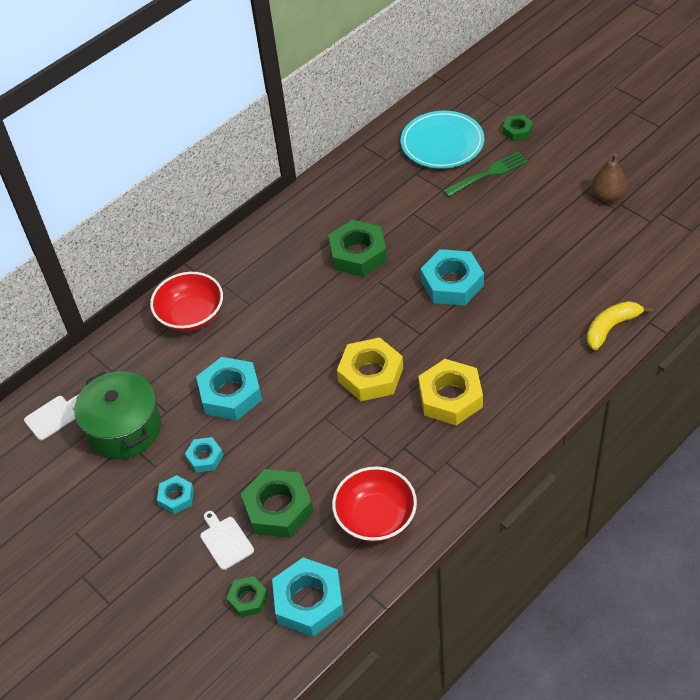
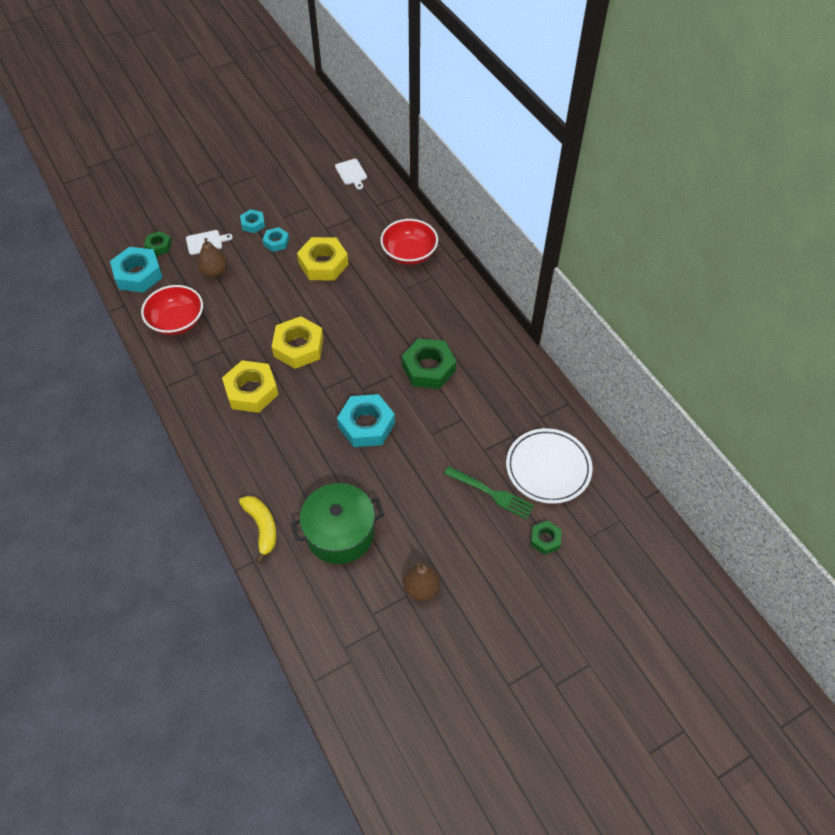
camera: 100 degrees right, 5 degrees up
green pot [74,371,161,459] -> green pot moved to [291,483,384,564]
turquoise nut [196,357,262,420] -> yellow nut [297,237,349,281]
green nut [241,469,314,538] -> brown pear [197,238,227,278]
turquoise plate [401,111,484,169] -> white plate [506,428,593,504]
green fork [443,152,528,197] -> green fork turned 45 degrees counterclockwise [444,466,534,519]

